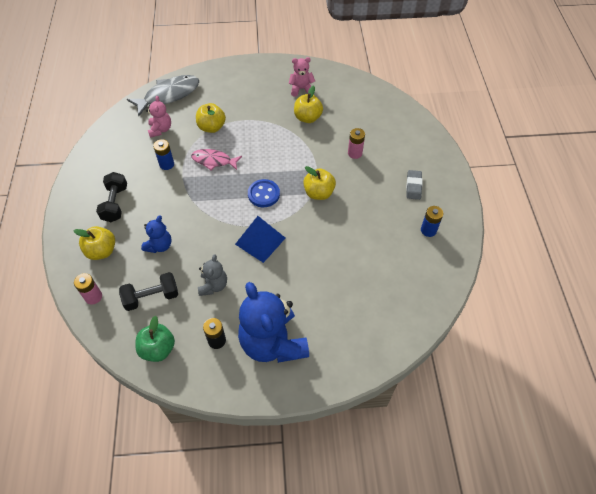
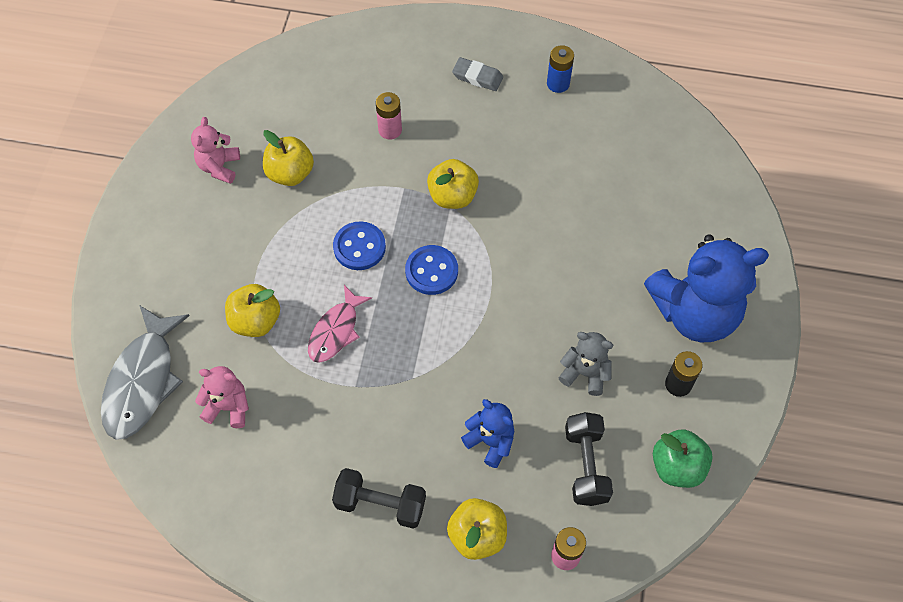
camera: 75 degrees left, 5 degrees up
grey fish [127,75,199,116] -> grey fish turned 150 degrees counterclockwise [101,305,189,440]
blue battery [153,139,174,170] -> none
blue pyramid [235,216,285,263] -> none
none -> blue button [333,221,386,270]

